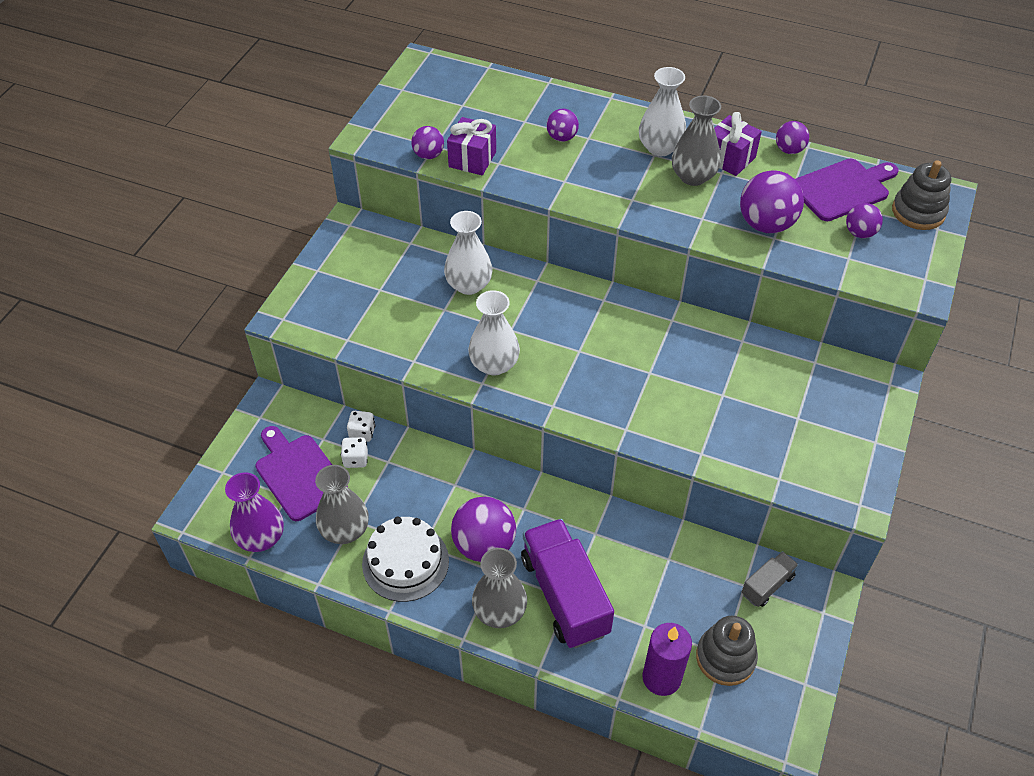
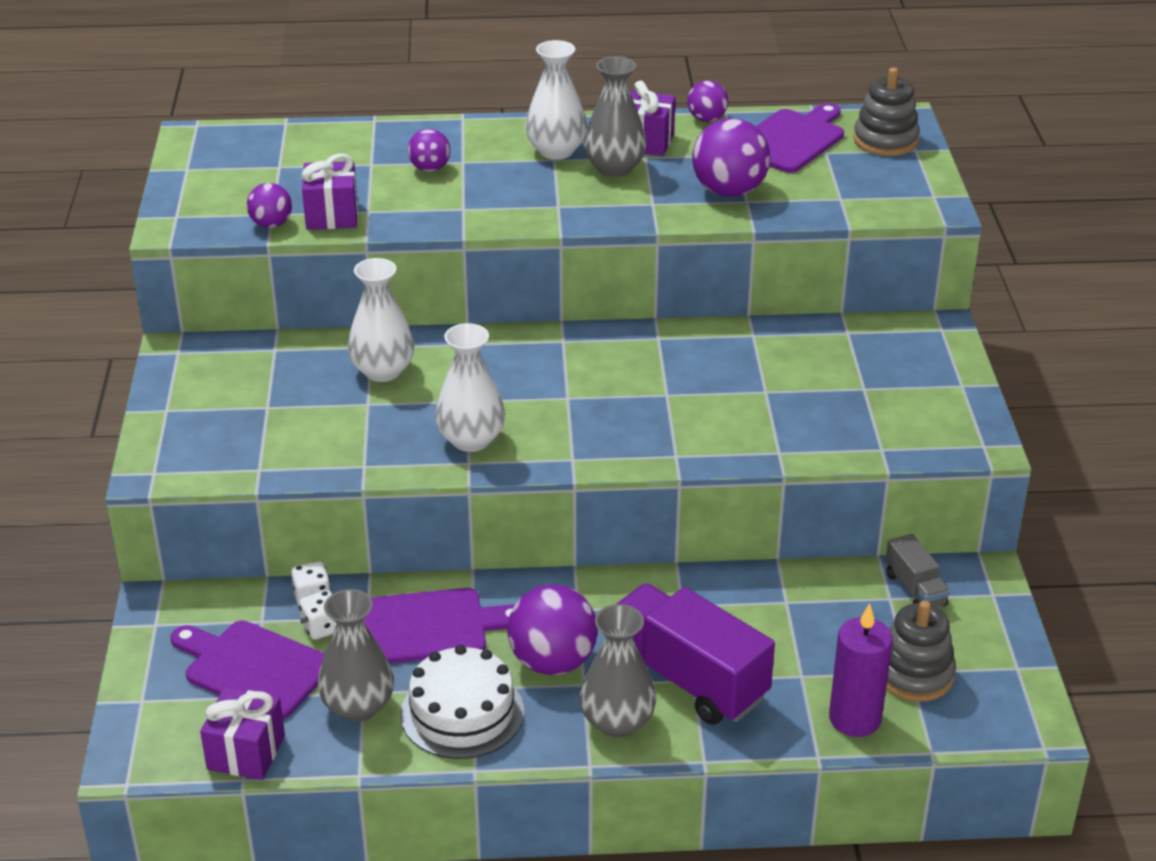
camera: 25 degrees left, 15 degrees down
purple vase [225,472,284,552] -> purple gift [200,687,285,780]
grey truck [742,551,799,607] -> grey truck turned 135 degrees clockwise [885,534,950,607]
purple ball [846,203,883,238] -> none
none -> purple cutting board [363,588,514,664]

